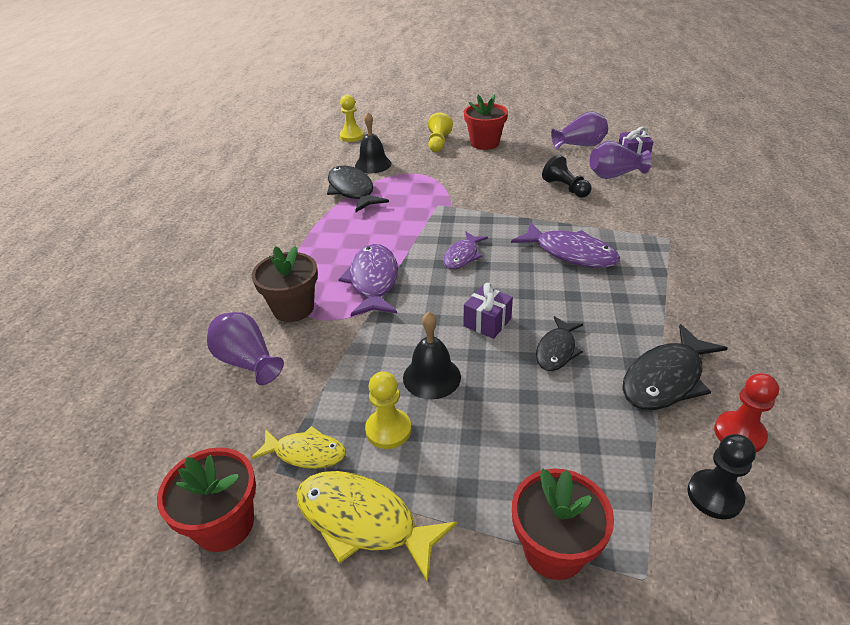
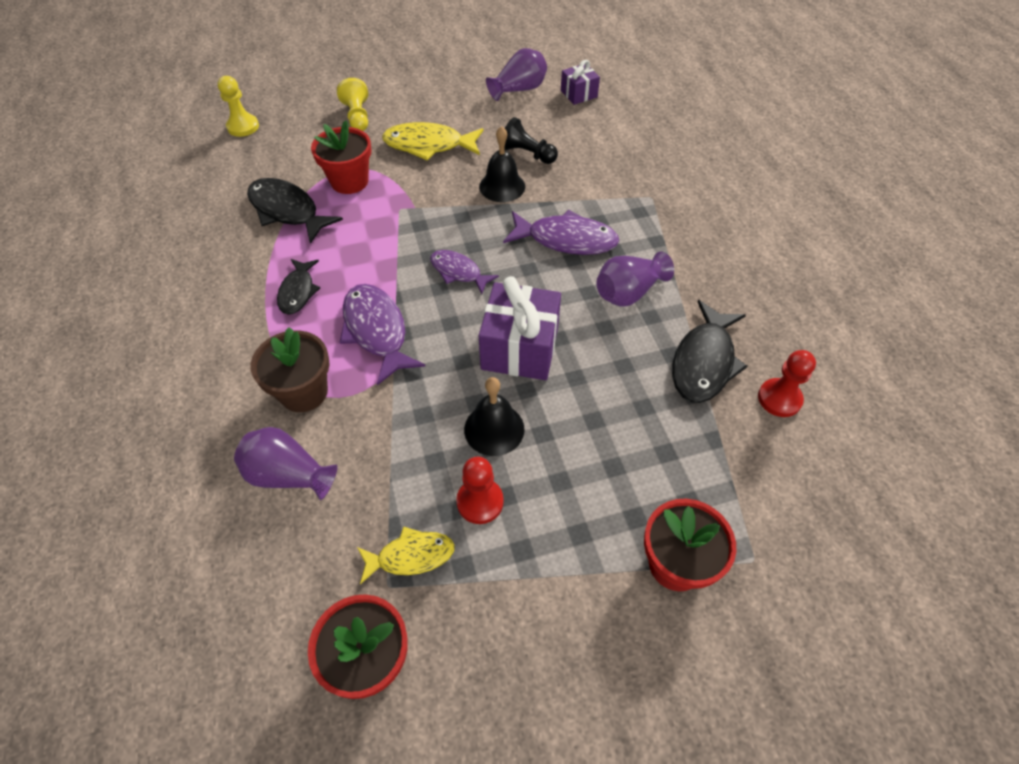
camera: 25 degrees left, 15 degrees up
yellow fish [296,471,457,583] -> yellow fish moved to [382,122,483,161]
black bell [355,112,391,173] -> black bell moved to [479,126,525,202]
yellow pawn [365,371,411,449] -> red pawn [456,457,504,524]
purple fish [443,231,488,269] -> purple fish turned 120 degrees clockwise [430,250,499,294]
red flower pot [464,94,508,150] -> red flower pot moved to [311,120,371,194]
purple gift [464,283,513,339] -> purple gift [479,276,561,380], size x1.80
black fish [536,316,583,371] -> black fish moved to [277,259,320,315]
purple vase [590,141,652,179] -> purple vase moved to [597,252,674,307]
black pawn [687,434,756,519] -> none

